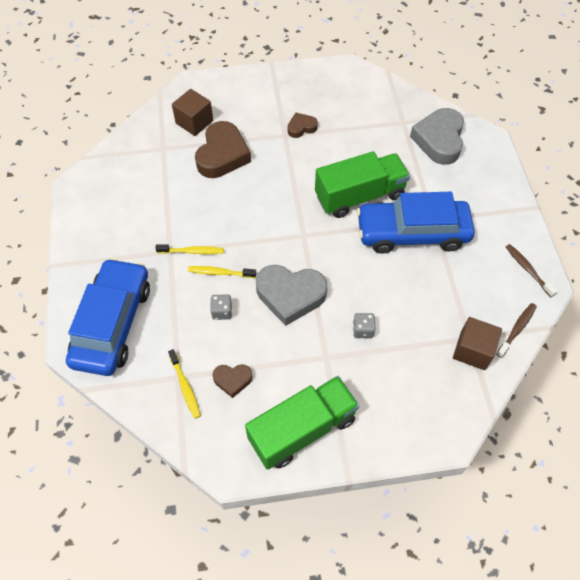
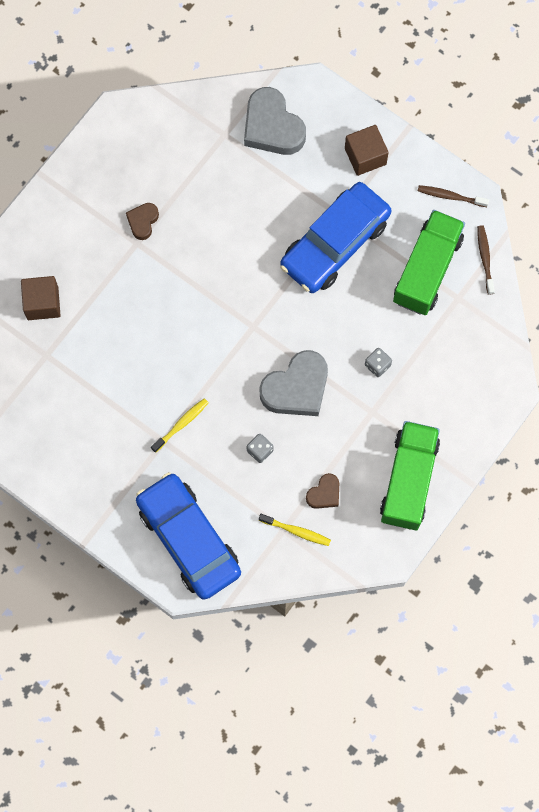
camera: 45 degrees left, 15 degrees up
yellow toothbrush [188,266,256,278] -> none
brown heart [195,121,251,178] -> none
green truck [315,151,410,218] -> green truck moved to [393,210,465,315]
brown cube [453,317,502,370] -> brown cube moved to [345,125,389,176]

